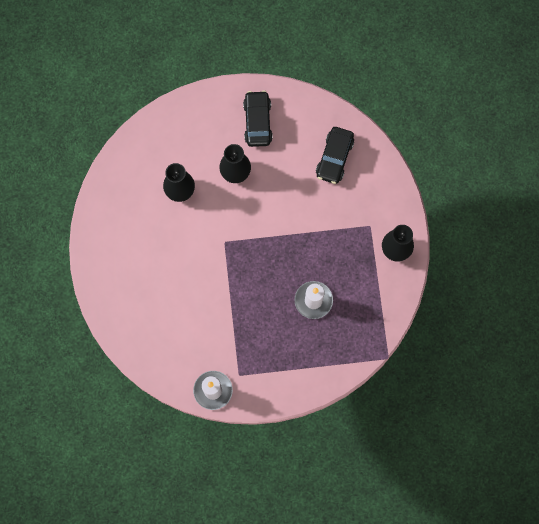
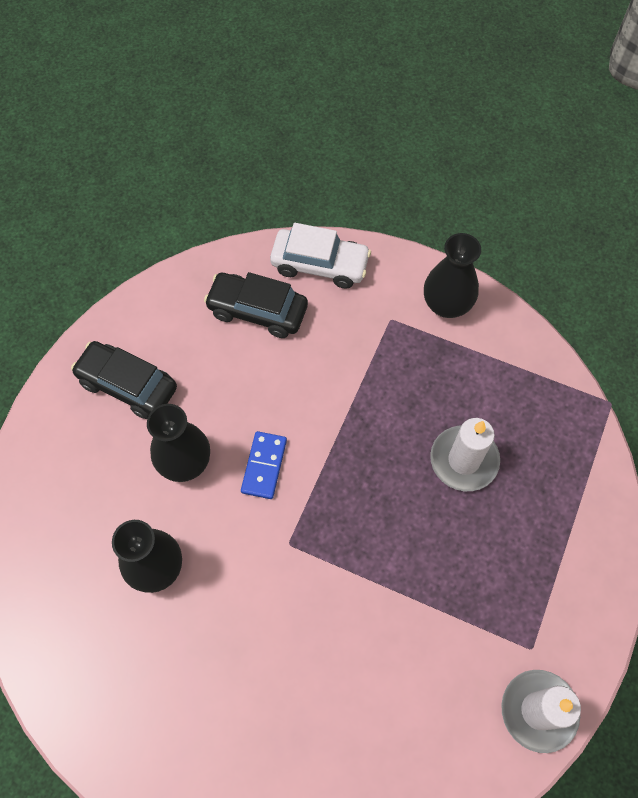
camera: 60 degrees left, 10 degrees down
black car [316,127,354,184] -> black car turned 150 degrees clockwise [204,272,308,338]
none -> blue domino [241,431,287,499]
none -> white car [270,223,371,289]

